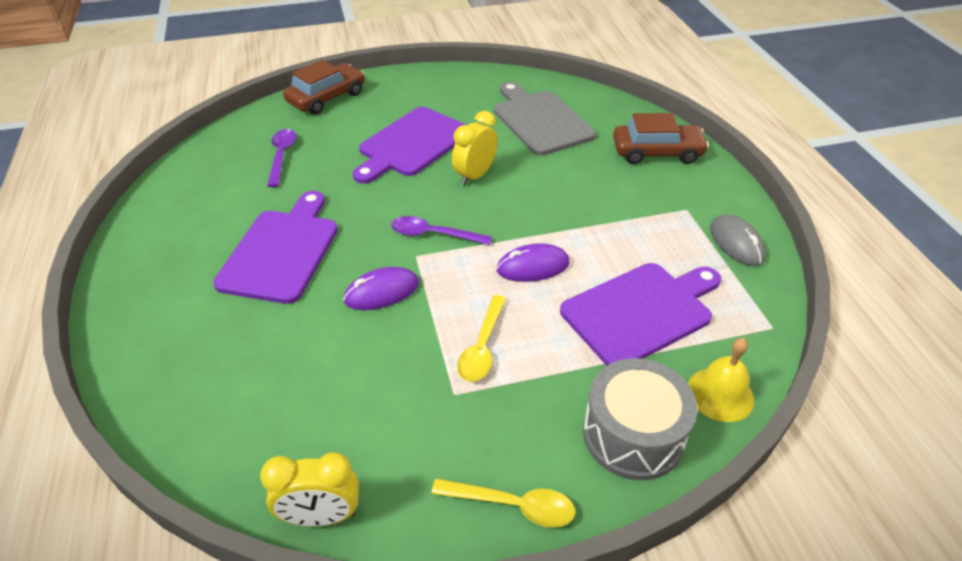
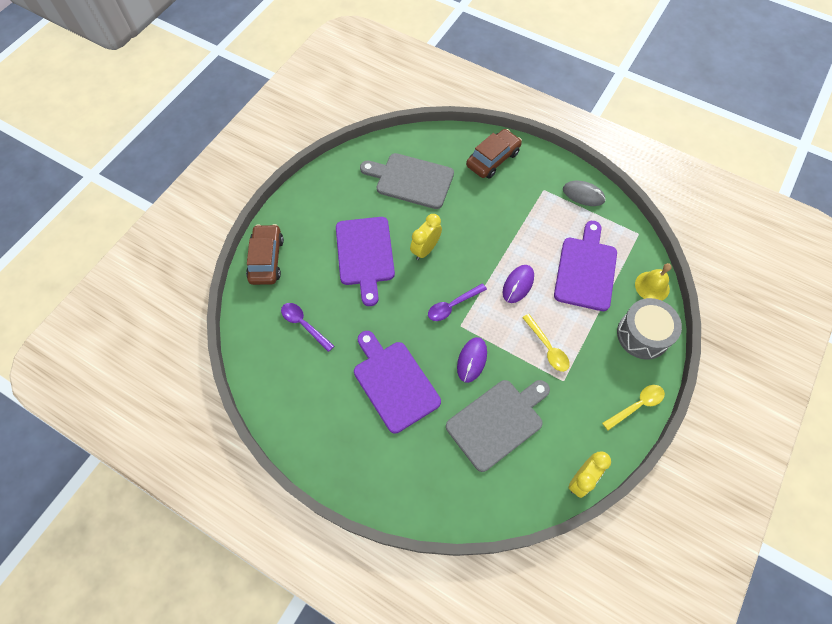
camera: 45 degrees left, 20 degrees up
yellow clock [452,111,498,186] -> yellow clock turned 45 degrees clockwise [410,214,442,260]
none -> grey cutting board [446,380,550,472]

